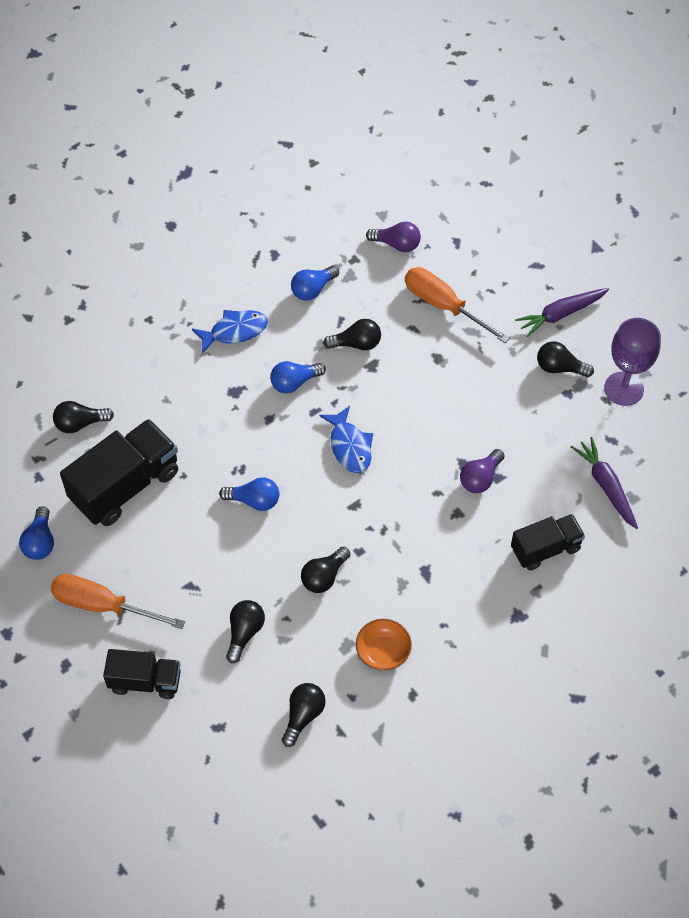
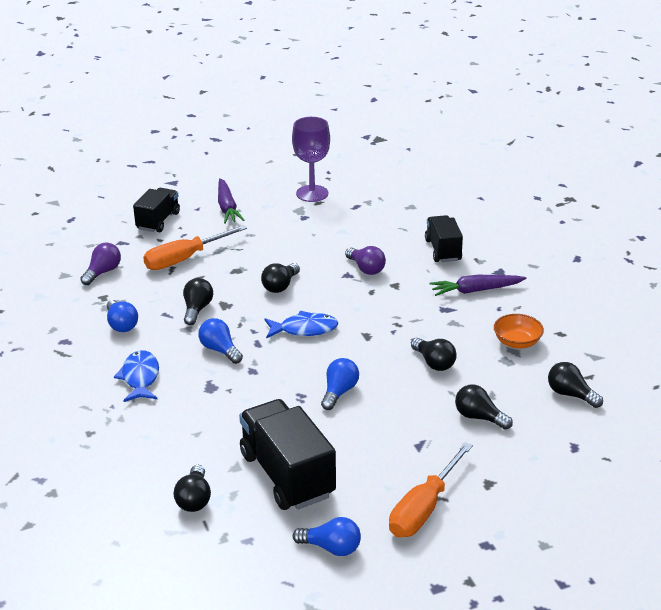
camera: 75 degrees left, 25 degrees down
black truck [103,649,181,699] -> black truck moved to [133,188,180,232]
blue light bulb [270,361,326,394] -> blue light bulb turned 150 degrees clockwise [198,318,243,364]
black light bulb [537,341,594,377] -> black light bulb moved to [261,263,300,293]
purple carrot [571,437,638,529] -> purple carrot moved to [430,275,527,296]

